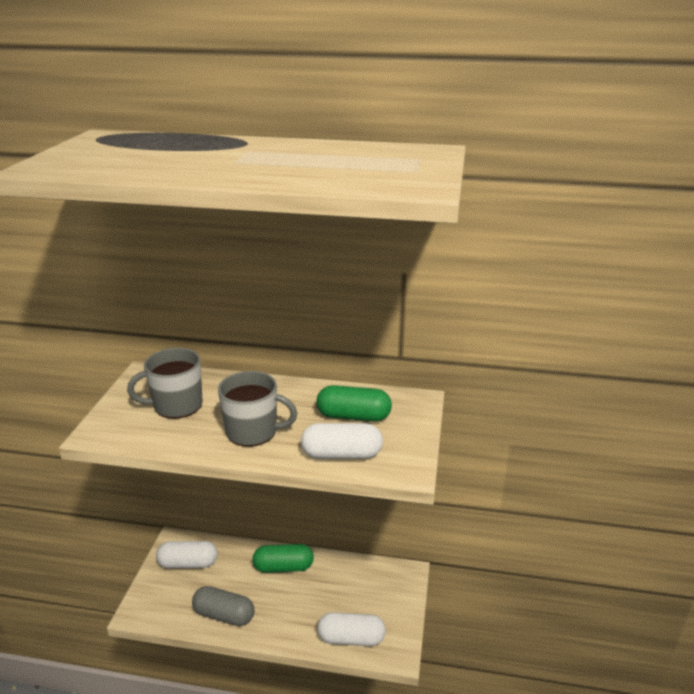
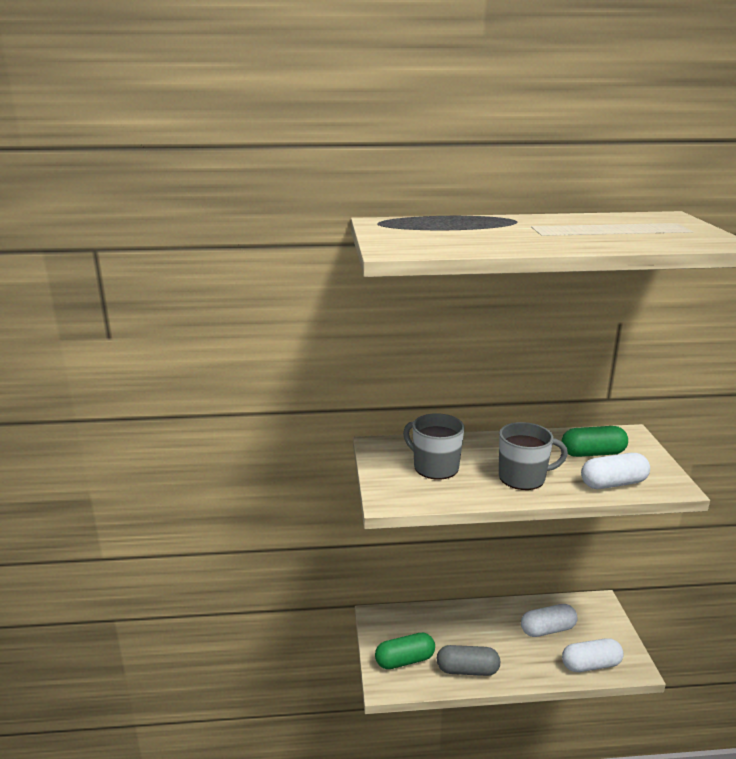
camera: 15 degrees left, 5 degrees down
grey mug [127,348,203,419] -> grey mug turned 75 degrees clockwise [403,413,464,480]
white capsule [156,541,218,568] -> white capsule moved to [521,604,578,637]
green capsule [252,544,314,573] -> green capsule moved to [375,633,435,669]

